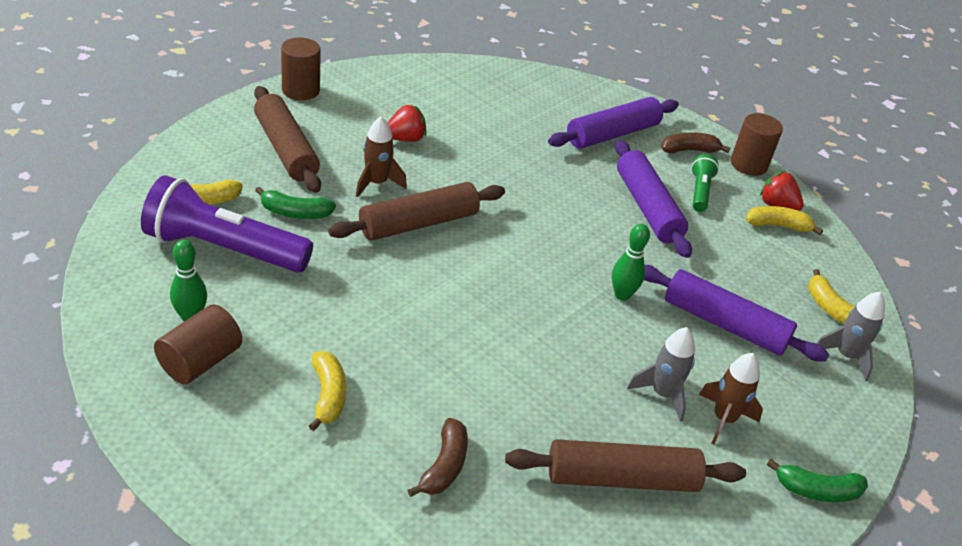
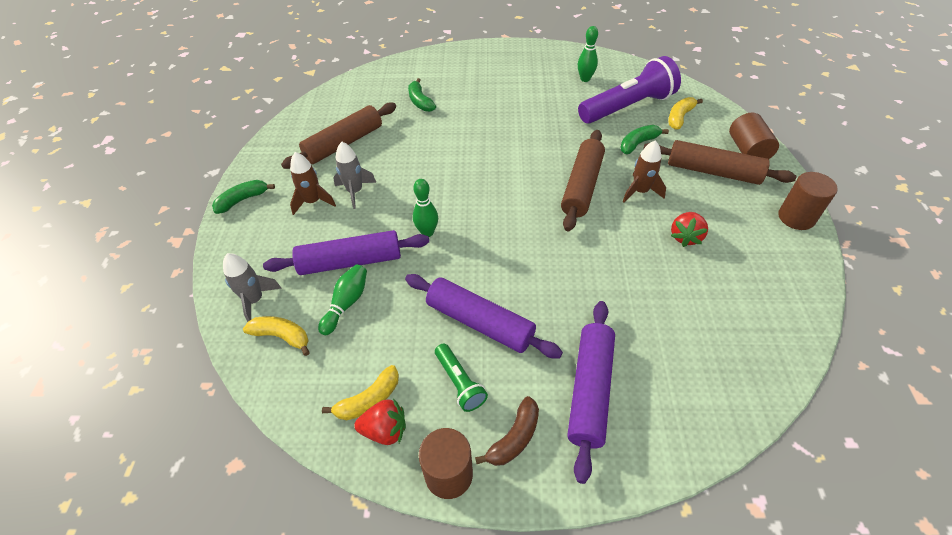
camera: 145 degrees right, 10 degrees up
brown cylinder [154,305,242,384] -> brown cylinder moved to [729,112,779,159]
yellow banana [309,351,346,431] -> none
brown banana [408,418,468,497] -> green banana [408,78,436,112]
none -> green bowling pin [318,264,367,335]

